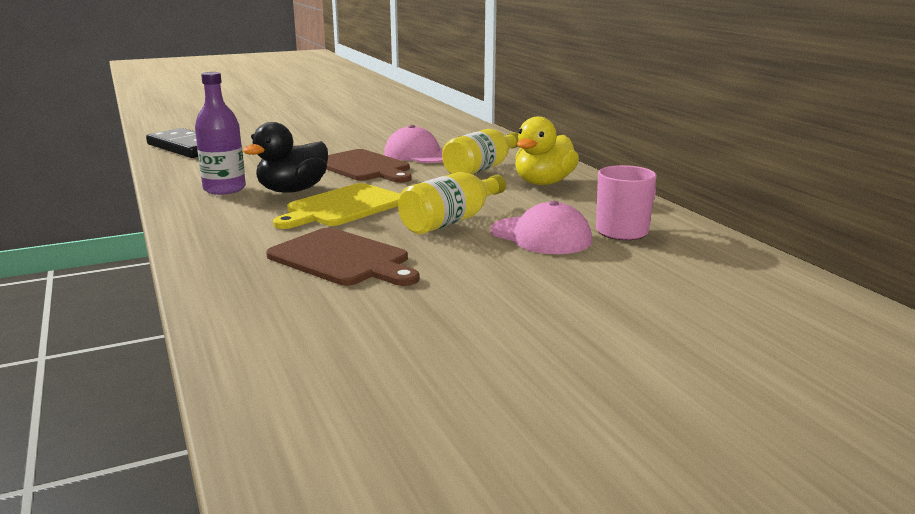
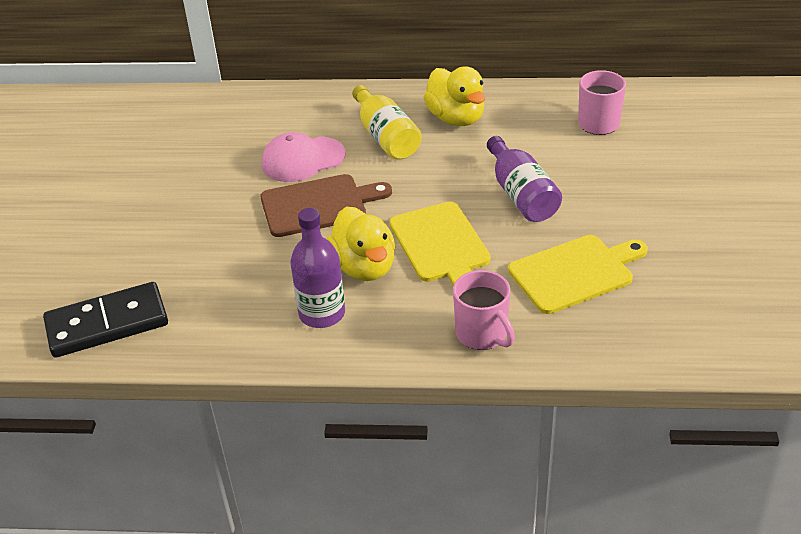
camera: 60 degrees left, 20 degrees up
black duck [243,122,328,193] -> yellow duck [327,207,395,281]
brown cutting board [266,228,419,286] -> yellow cutting board [508,235,648,314]
yellow bottle [398,172,506,234] -> purple bottle [487,136,562,222]
pink cap [491,201,592,254] -> none
none -> pink mug [453,270,515,350]

